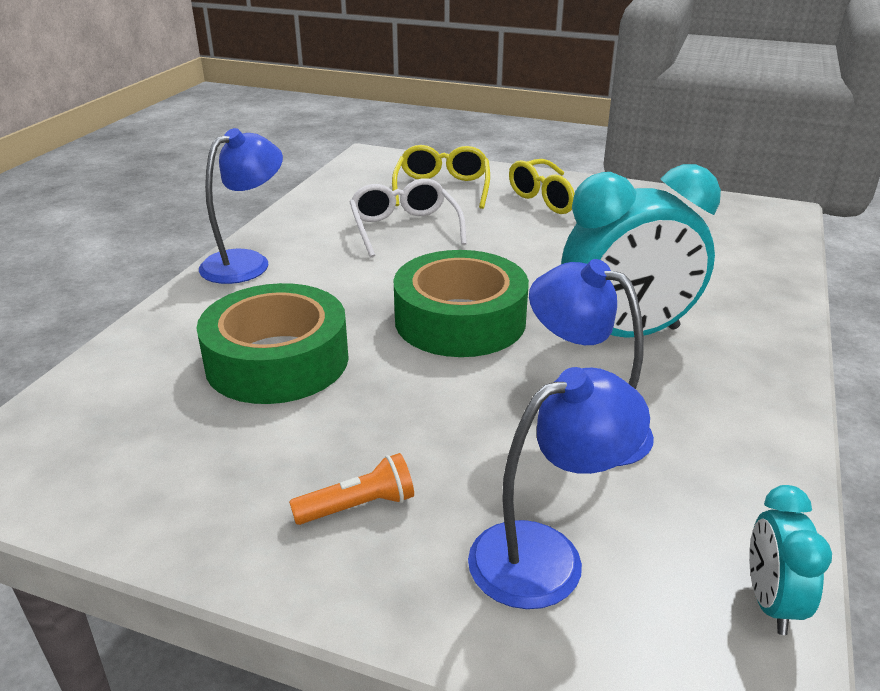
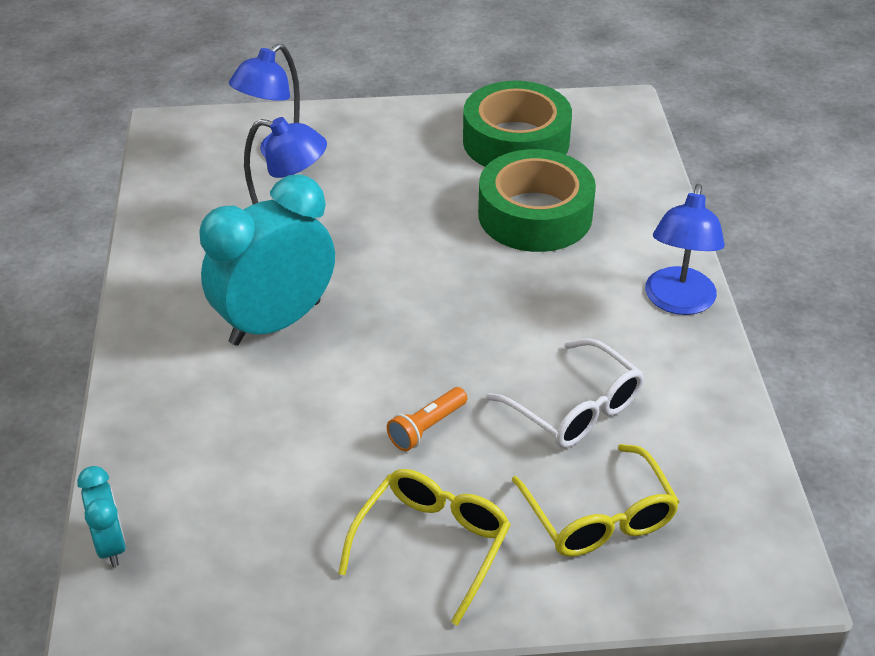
camera: 155 degrees right, 10 degrees up
orange flashlight [289,453,414,525] -> orange flashlight moved to [387,387,467,451]
green tape [394,250,529,357] -> green tape moved to [463,81,572,167]
turquoise clock [749,485,832,635] -> turquoise clock moved to [77,466,126,567]

